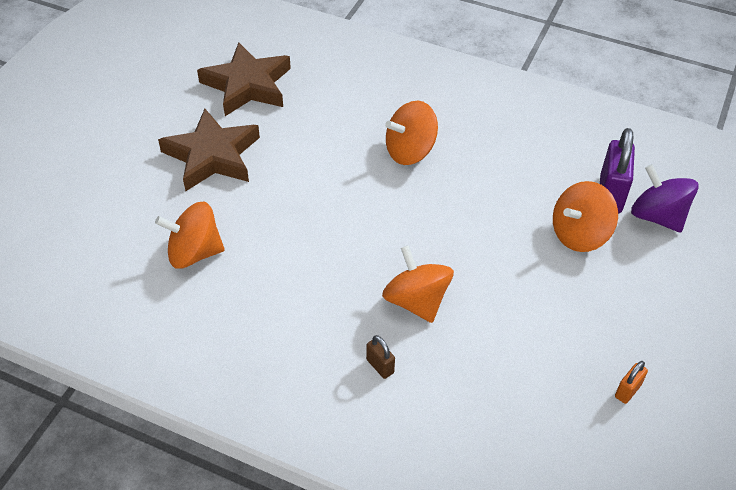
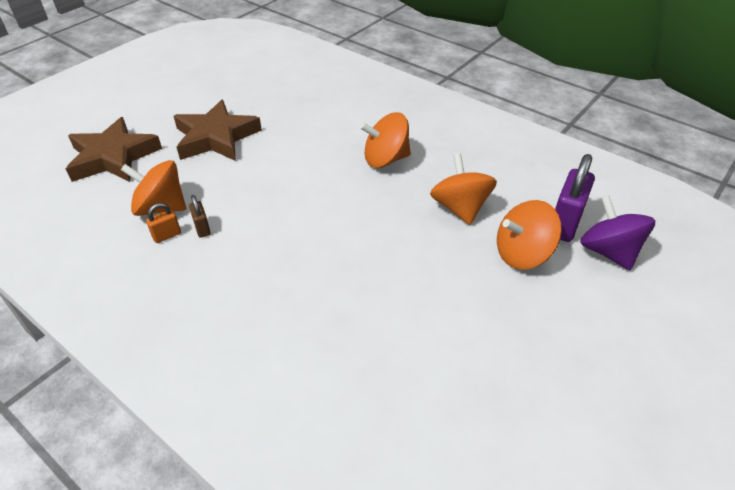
camera: 15 degrees right, 5 degrees down
brown star [197,42,291,116] -> brown star moved to [66,117,162,182]
brown padlock [366,335,395,379] -> brown padlock moved to [189,195,211,238]
orange spinning top [382,245,454,323] -> orange spinning top moved to [430,153,497,225]
orange padlock [615,361,648,404] -> orange padlock moved to [146,203,181,243]

